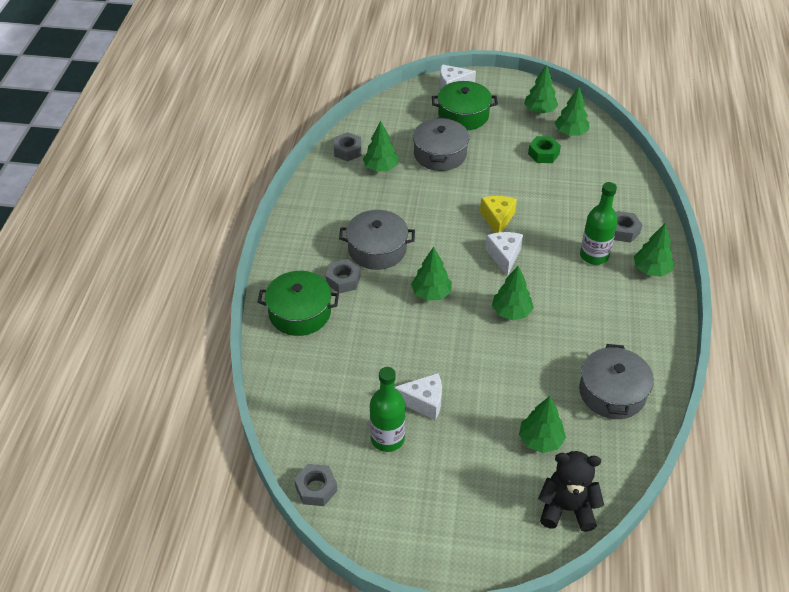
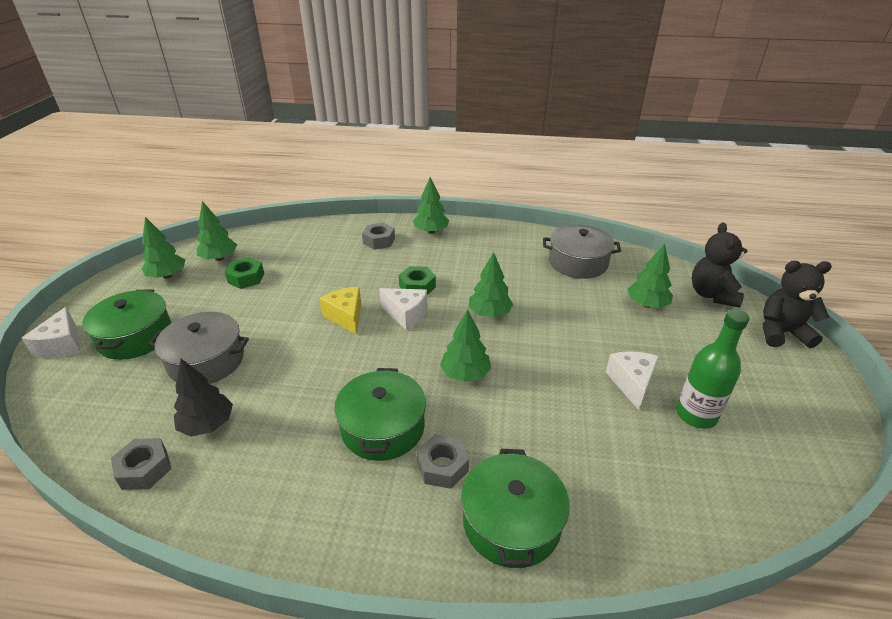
camera: 90 degrees left, 10 degrees down
grey nut [294,464,337,506] -> none
grey pot [339,210,415,270] -> green pot [334,368,426,461]
green tree [363,121,399,172] -> black tree [174,359,233,437]
yellow cheese [480,196,517,233] -> yellow cheese turned 60 degrees clockwise [319,287,361,335]
white cheese [485,232,523,276] -> white cheese turned 150 degrees counterclockwise [379,288,427,330]
green bottle [580,182,618,265] -> none
none -> green nut [399,266,436,295]
none -> black teddy bear [763,261,832,348]

